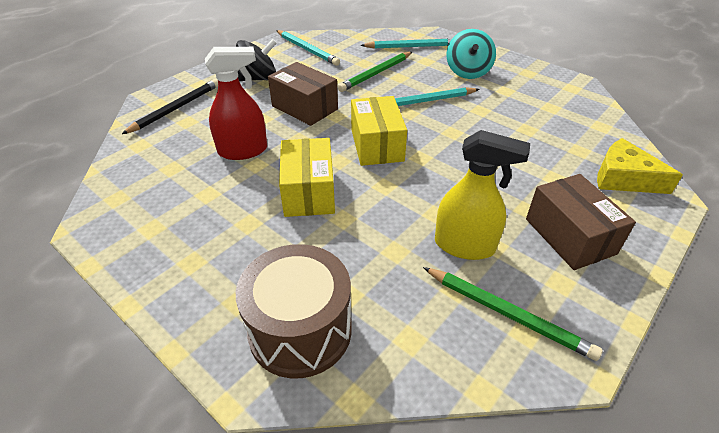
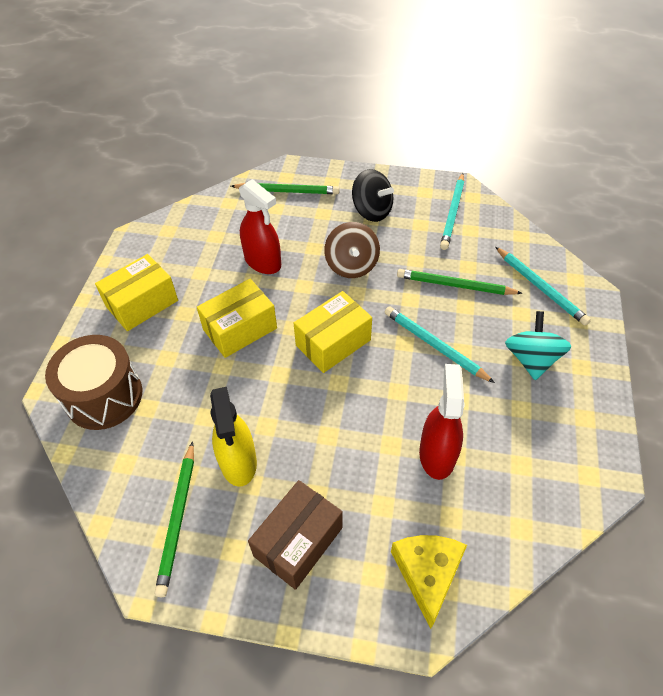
camera: 60 degrees right, 10 degrees up
black pencil [122,79,218,134] -> green pencil [231,183,340,194]
brown box [268,62,338,126] -> brown spinning top [324,222,380,278]
turquoise spinning top [446,29,496,79] -> turquoise spinning top turned 120 degrees clockwise [505,311,571,380]
none -> yellow box [95,254,178,331]
none -> red spray bottle [419,364,465,480]

